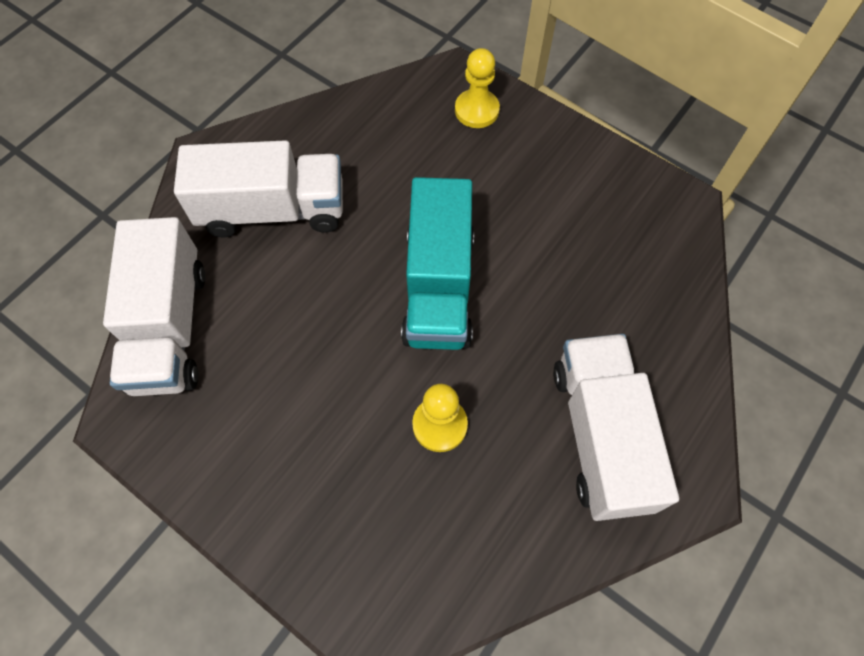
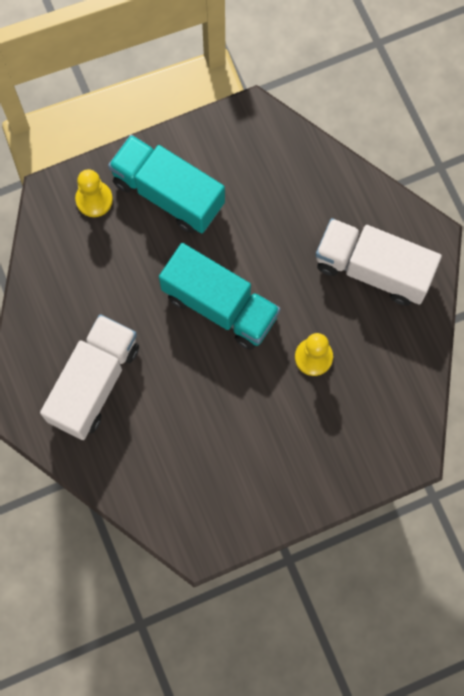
camera: 60 degrees left, 10 degrees up
white truck [103,217,206,396] -> none
none -> turquoise truck [108,135,225,233]

